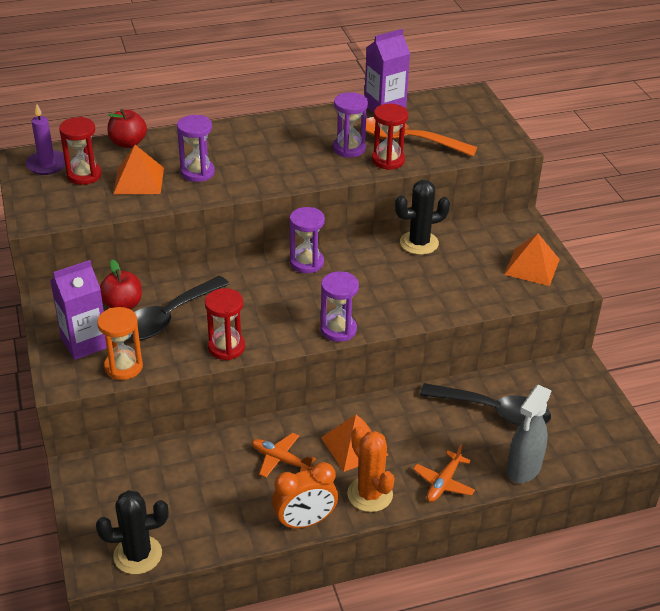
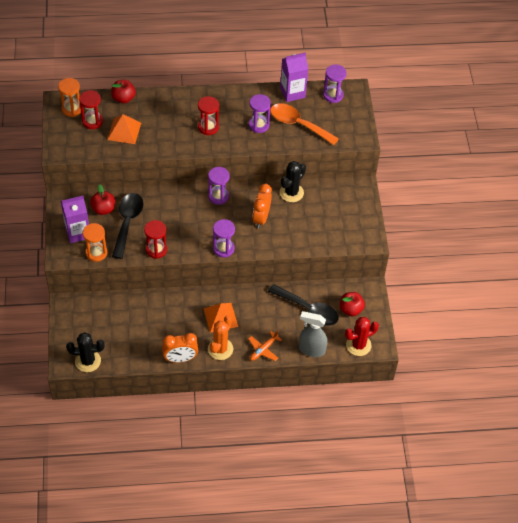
camera: 10 degrees right, 15 degrees up
purple candle [26,104,65,175] -> orange hourglass [58,78,81,117]
black spoon [128,276,229,340] -> black spoon turned 135 degrees clockwise [112,193,143,259]
purple hourglass [177,115,215,182] -> purple hourglass moved to [323,64,347,103]
orange plane [252,433,316,478] -> none
orange cactus [347,426,394,512] -> orange cactus turned 45 degrees clockwise [208,316,233,360]
red hourglass [372,104,408,170] -> red hourglass moved to [198,96,219,135]
black cactus [395,180,450,255] -> black cactus turned 45 degrees counterclockwise [280,161,306,202]
orange pyramid [504,234,560,286] -> none
grey spray bottle [507,385,552,483] -> grey spray bottle turned 60 degrees clockwise [299,311,328,357]
none -> orange clock [252,184,272,228]
none -> red apple [340,292,365,316]
none -> red cactus [345,317,379,356]

